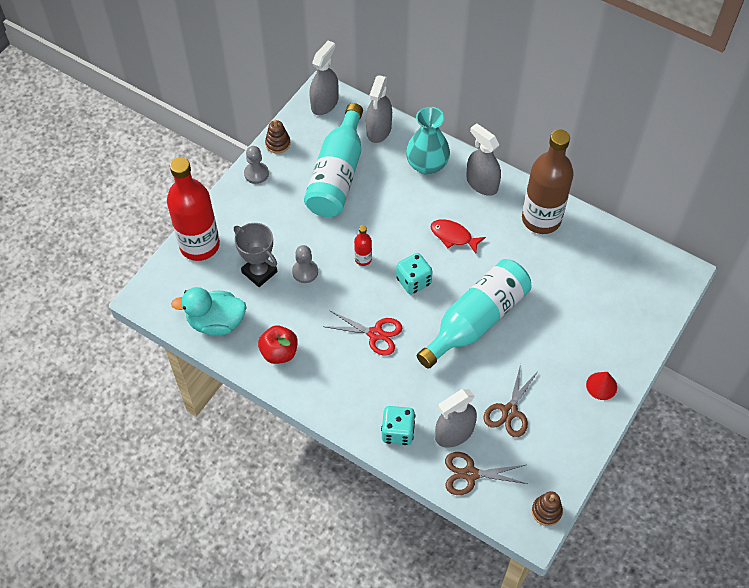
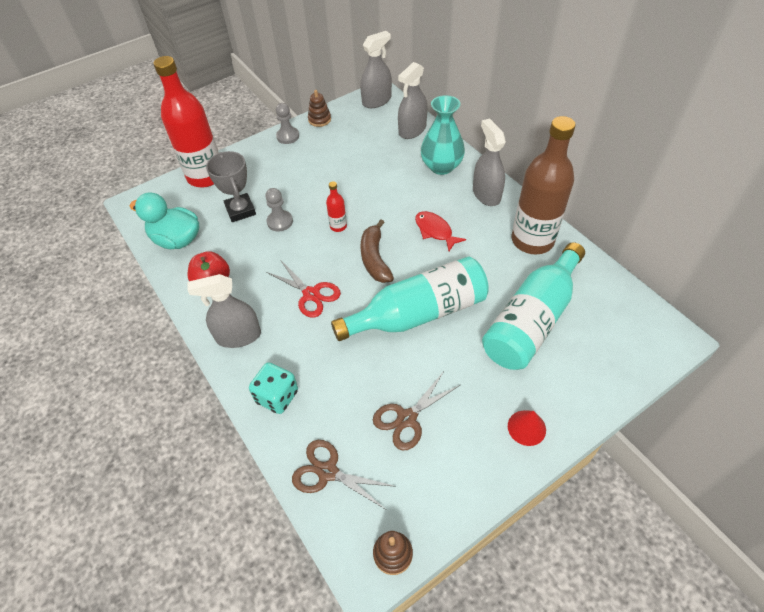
camera: 25 degrees right, 5 degrees down
turquoise bottle [304,103,363,217] -> turquoise bottle moved to [482,242,585,370]
turquoise dice [396,253,433,294] -> brown banana [361,220,394,283]
grey spray bottle [435,389,477,447] -> grey spray bottle moved to [187,274,261,348]

